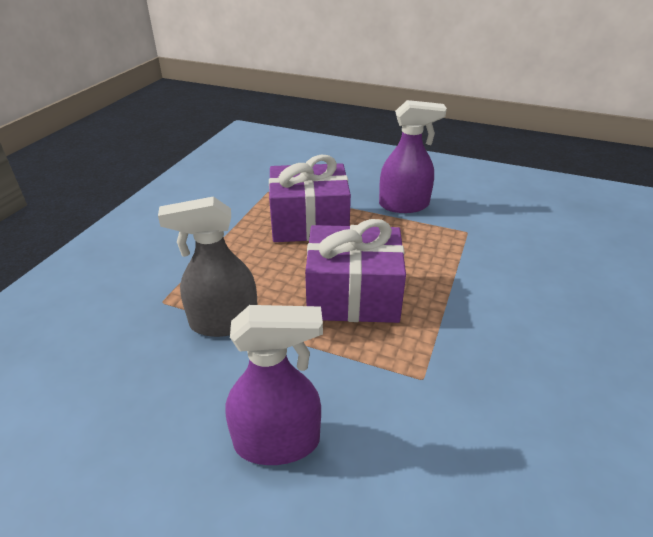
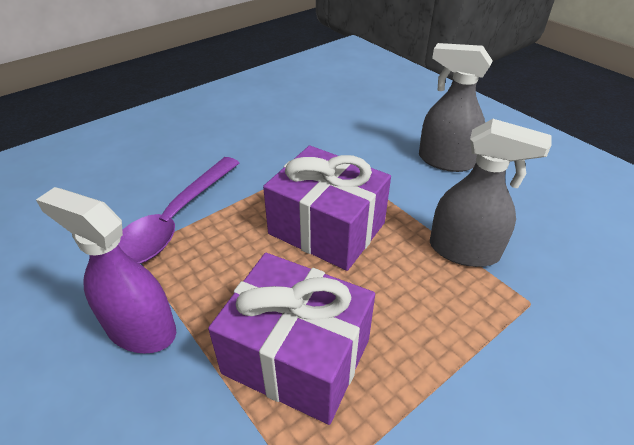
camera: 150 degrees left, 5 degrees up
purple spray bottle [225,305,323,465] -> grey spray bottle [419,43,493,172]
none -> purple spoon [118,157,239,264]

